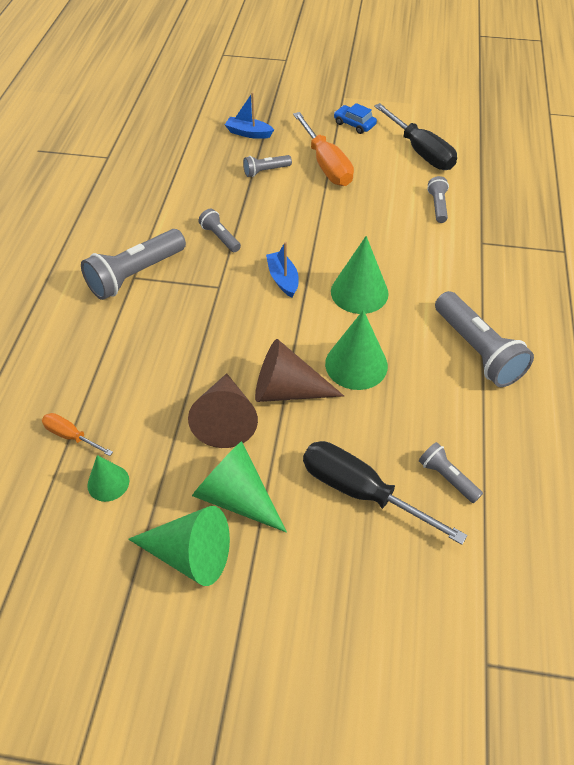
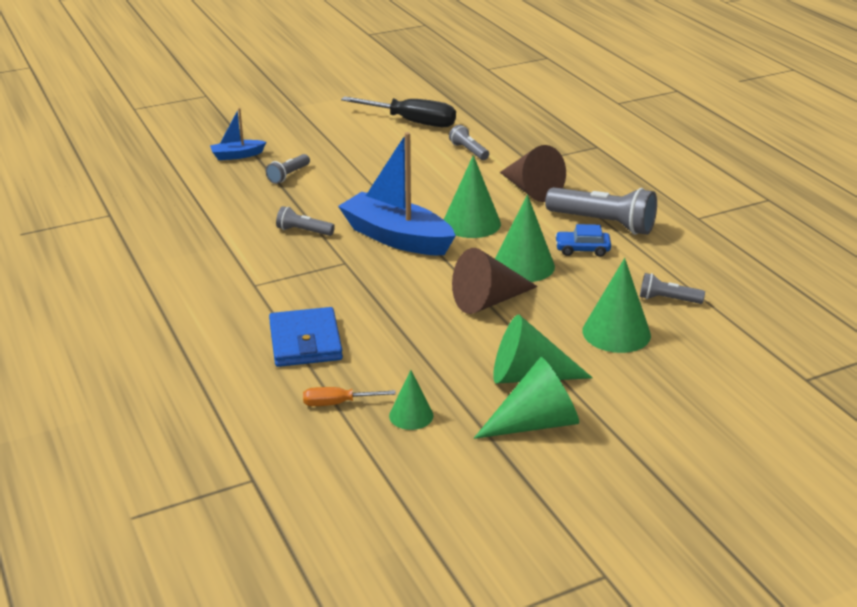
camera: 35 degrees left, 20 degrees down
grey flashlight [81,229,186,300] -> none
brown cone [188,373,258,448] -> brown cone moved to [500,145,566,202]
blue boat [266,242,299,297] -> blue boat [338,132,456,255], size x2.07
orange screwdriver [293,112,354,186] -> none
black screwdriver [303,441,467,545] -> green cone [583,258,651,353]
blue car [334,103,377,134] -> blue car moved to [555,224,611,257]
none -> blue wallet [269,307,343,367]

